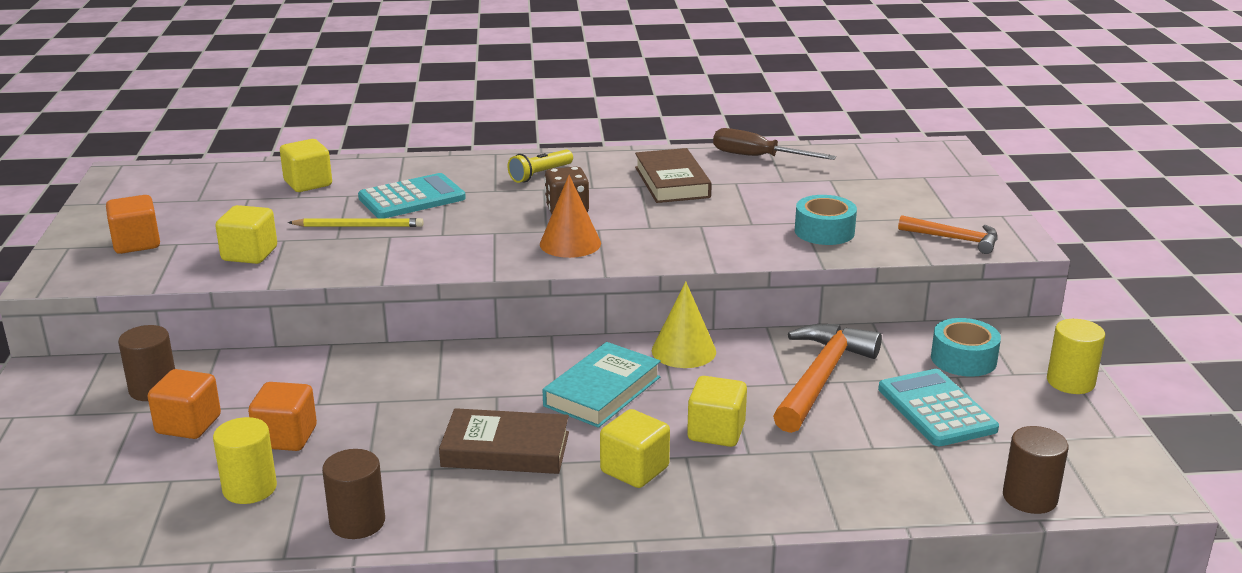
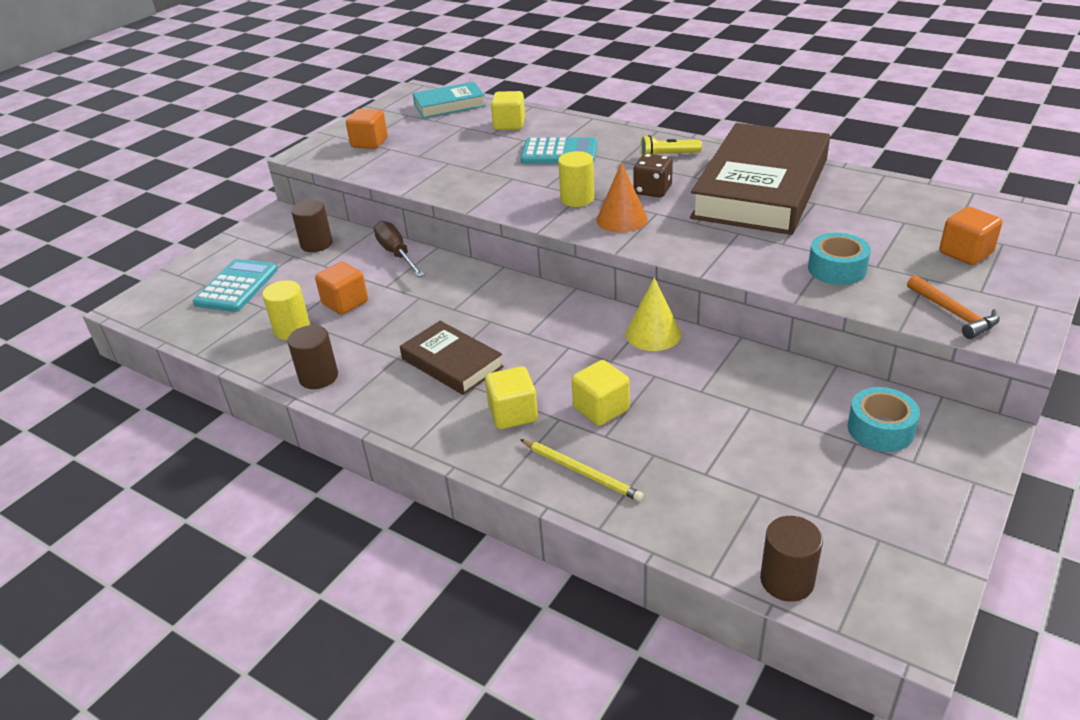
camera: 40 degrees right, 10 degrees up
orange cube [148,369,221,439] -> orange cube moved to [939,207,1003,265]
yellow cube [216,205,277,264] -> none
yellow pencil [288,218,424,227] -> yellow pencil moved to [520,439,644,501]
turquoise book [543,342,661,428] -> turquoise book moved to [413,82,486,118]
brown book [635,148,712,203] -> brown book [690,123,830,235], size x2.01
brown screwdriver [713,128,836,160] -> brown screwdriver moved to [374,221,425,278]
orange hammer [773,324,882,433] -> none
turquoise calculator [878,369,999,446] -> turquoise calculator moved to [193,259,278,312]
yellow cylinder [1047,319,1105,394] -> yellow cylinder moved to [558,151,594,207]

